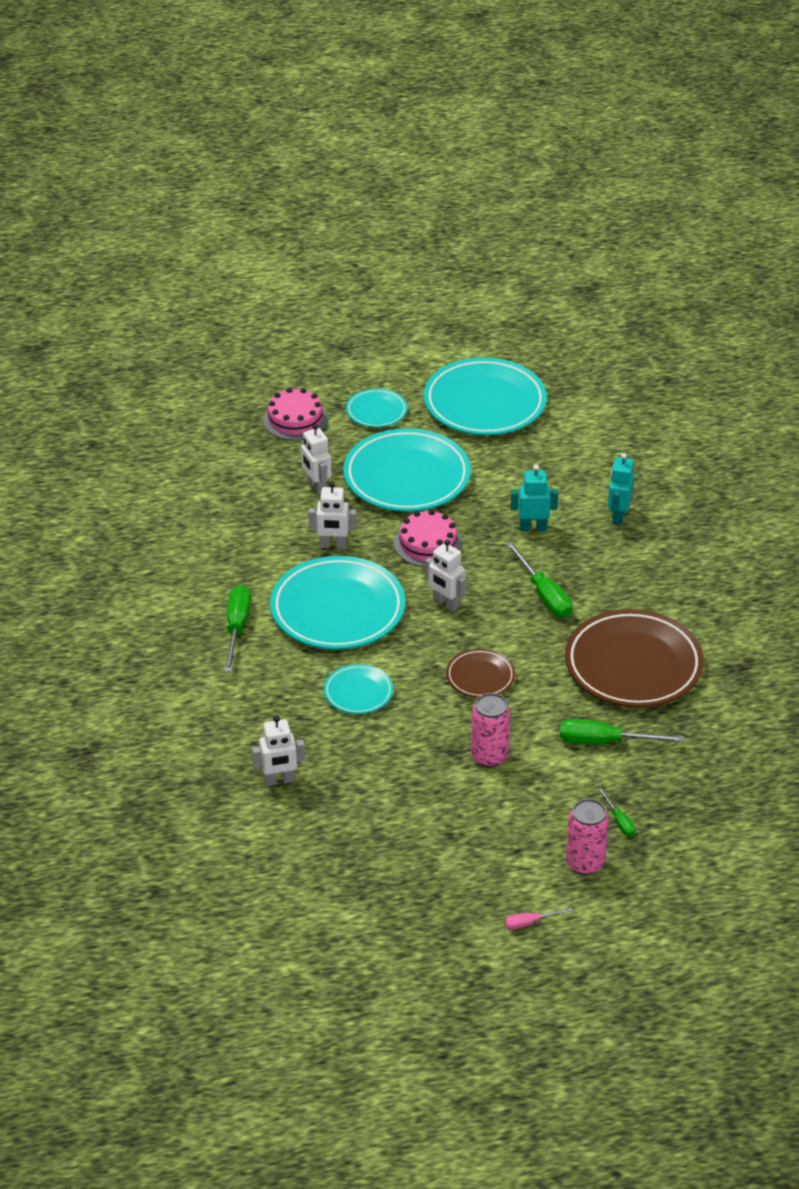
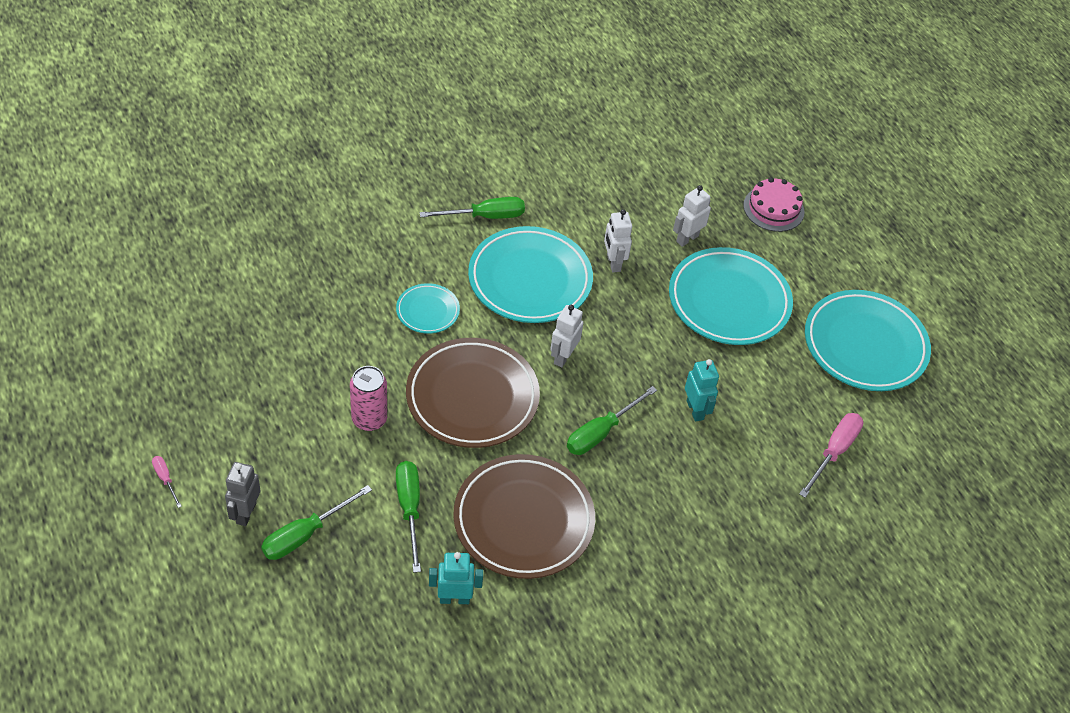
camera: 70 degrees right, 10 degrees up
white robot [252,715,305,786] -> none
turquoise plate [346,388,407,427] -> none
pink cake [394,510,462,567] -> none
brown plate [446,649,515,698] -> brown plate [406,338,540,448], size x2.01
pink can [566,799,609,875] -> grey robot [225,462,261,526]
green screwdriver [598,788,635,836] -> green screwdriver [261,485,372,560], size x1.92
turquoise robot [608,453,634,525] -> turquoise robot moved to [429,552,483,604]
none -> pink screwdriver [799,413,863,498]

